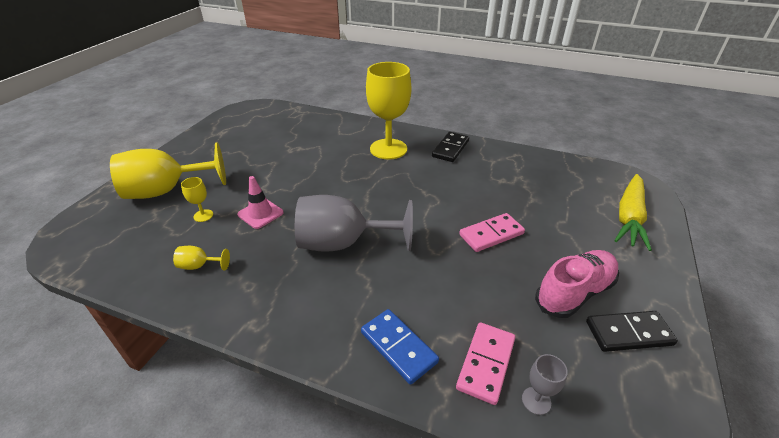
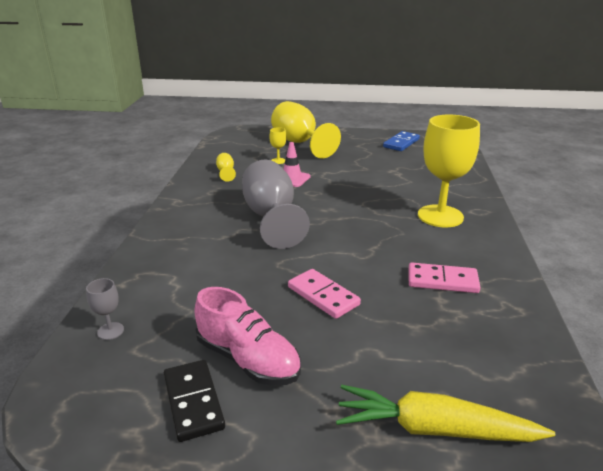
camera: 75 degrees right, 10 degrees down
blue domino [361,309,439,385] -> blue domino moved to [383,131,420,151]
black domino [432,132,469,162] -> none
pink domino [456,322,515,405] -> pink domino moved to [409,263,481,293]

